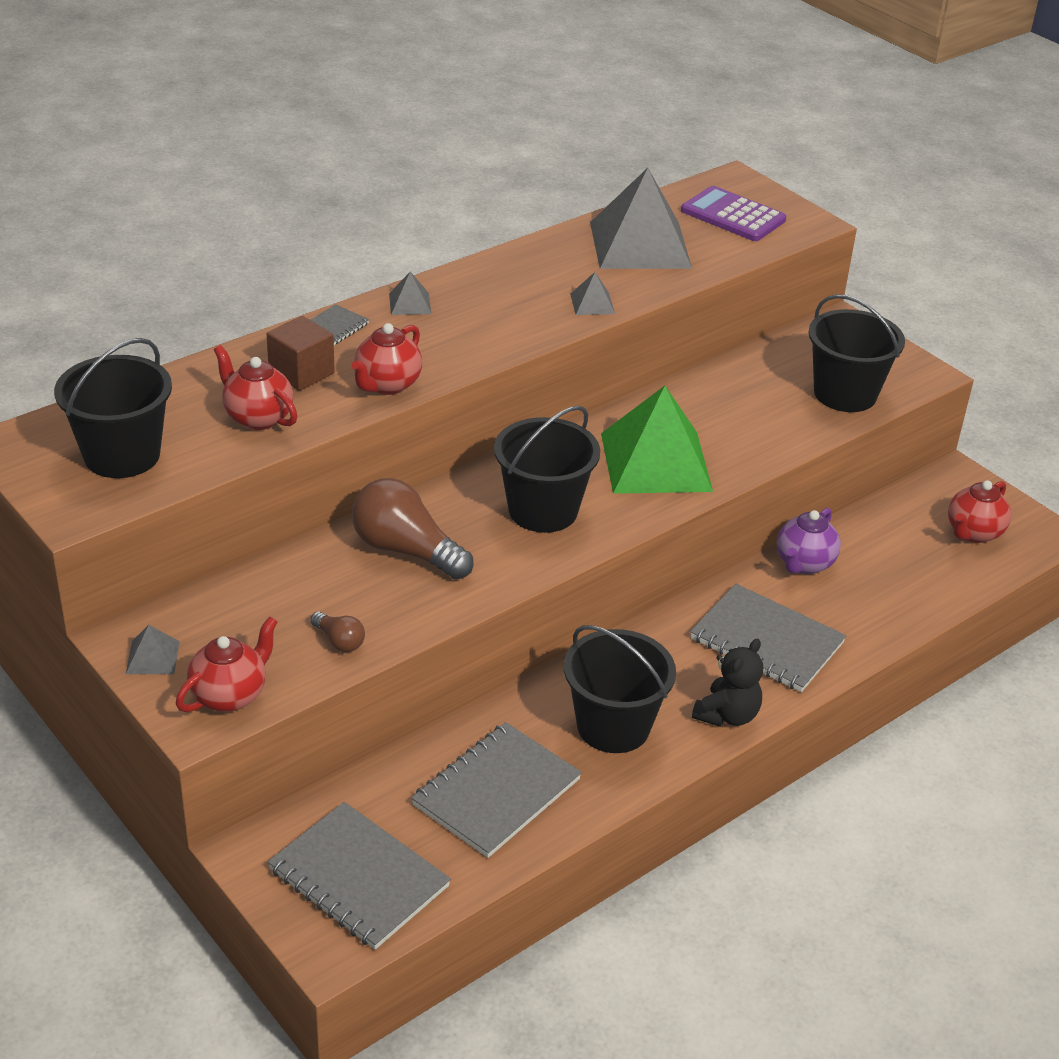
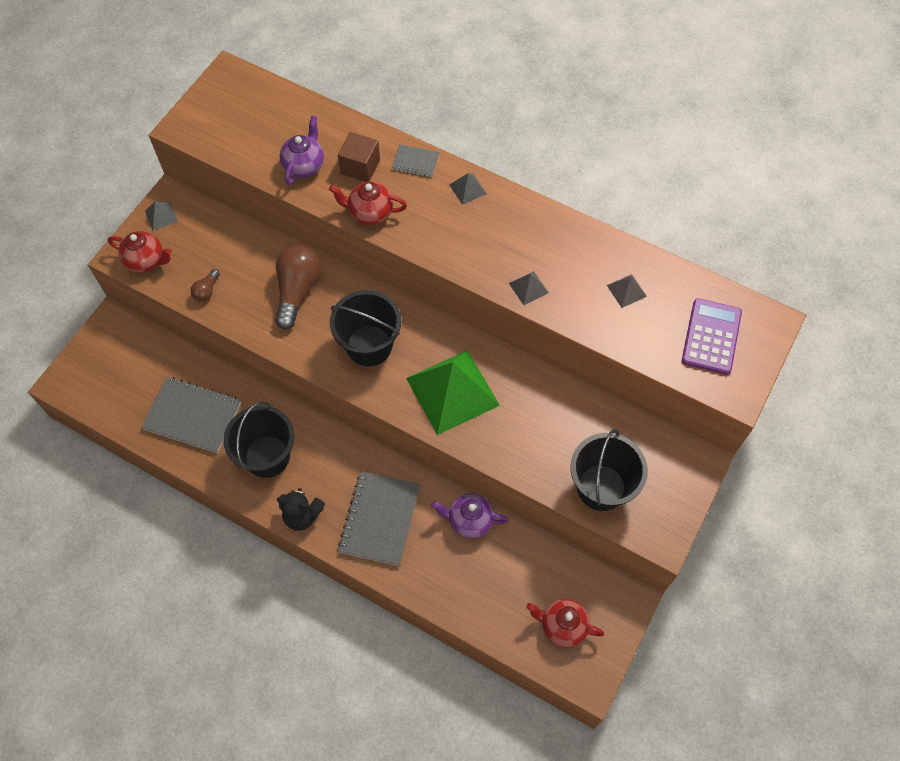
camera: 70 degrees right, 25 degrees up
black bucket [54,338,172,478] -> none
red teapot [214,345,298,430] -> purple teapot [279,116,324,185]
grey notebook [268,802,451,950] -> none
grey pyramid [590,168,692,269] -> grey pyramid [607,274,647,308], size x0.41

